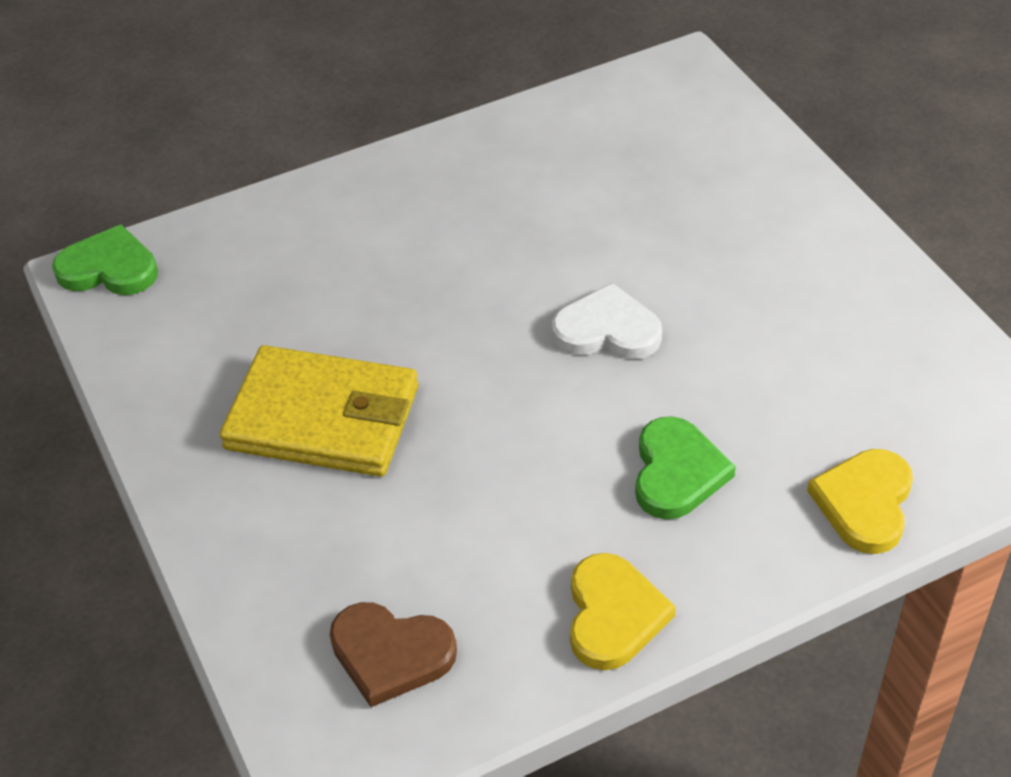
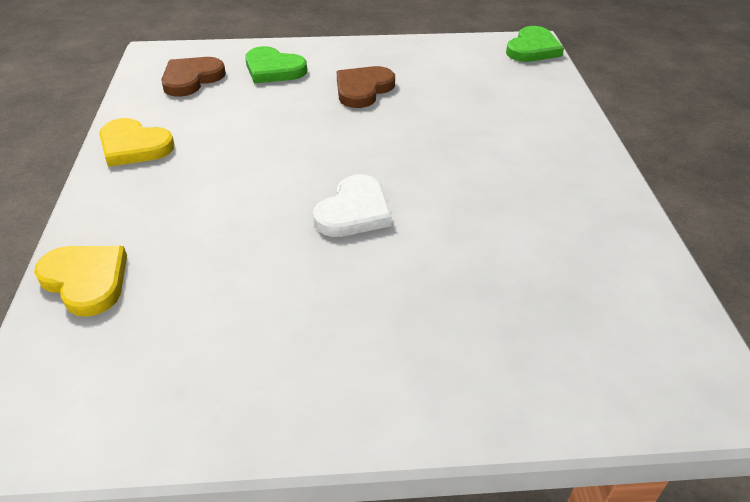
camera: 110 degrees right, 5 degrees down
yellow wallet [220,345,418,477] -> brown heart [336,66,395,108]
green heart [635,416,736,519] -> green heart moved to [245,46,307,83]

